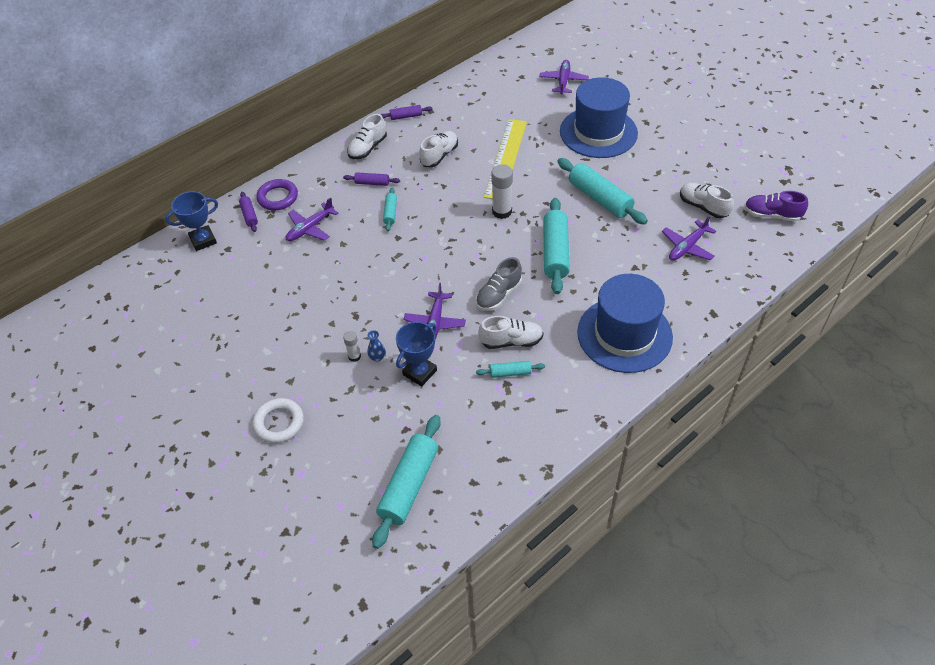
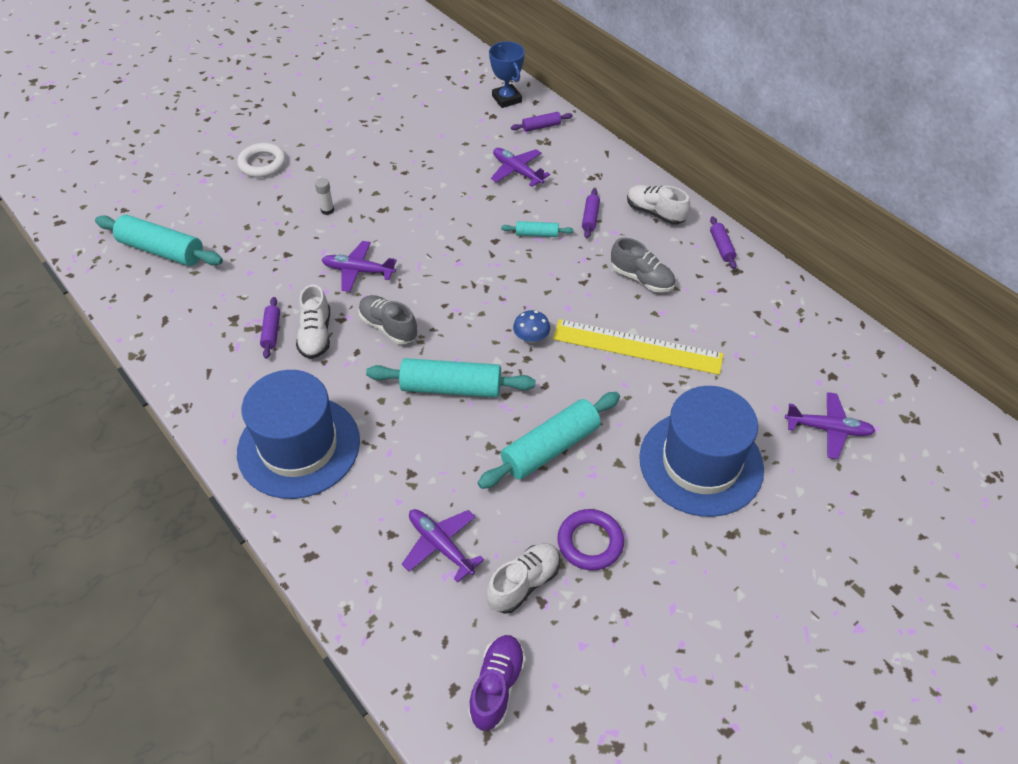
camera: 90 degrees right, 0 degrees up
purple ring [256,179,298,210] -> purple ring moved to [557,509,624,571]
blue vase [367,330,386,362] -> none
blue trophy [396,322,437,387] -> none
white shoe [420,131,458,167] -> grey shoe [611,238,675,293]
turquoise rolling pin [476,361,545,378] -> purple rolling pin [260,297,280,359]
white glue stick [491,164,513,219] -> blue mushroom [513,310,550,343]

